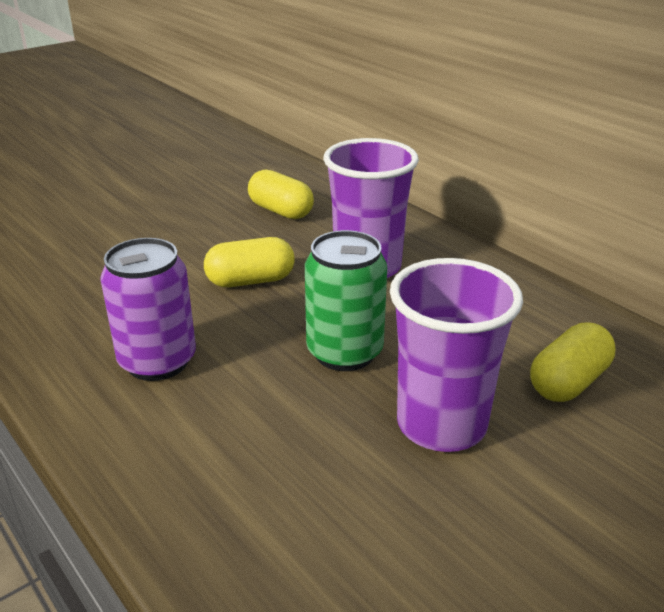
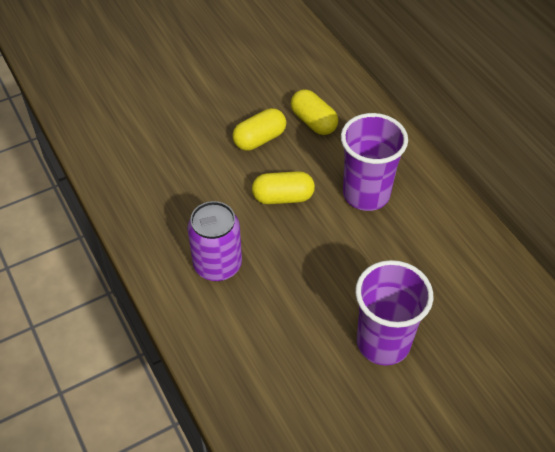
camera: 10 degrees right, 20 degrees up
green can [305,230,387,371] -> none
yellow capsule [530,323,615,402] -> yellow capsule moved to [232,108,286,151]

